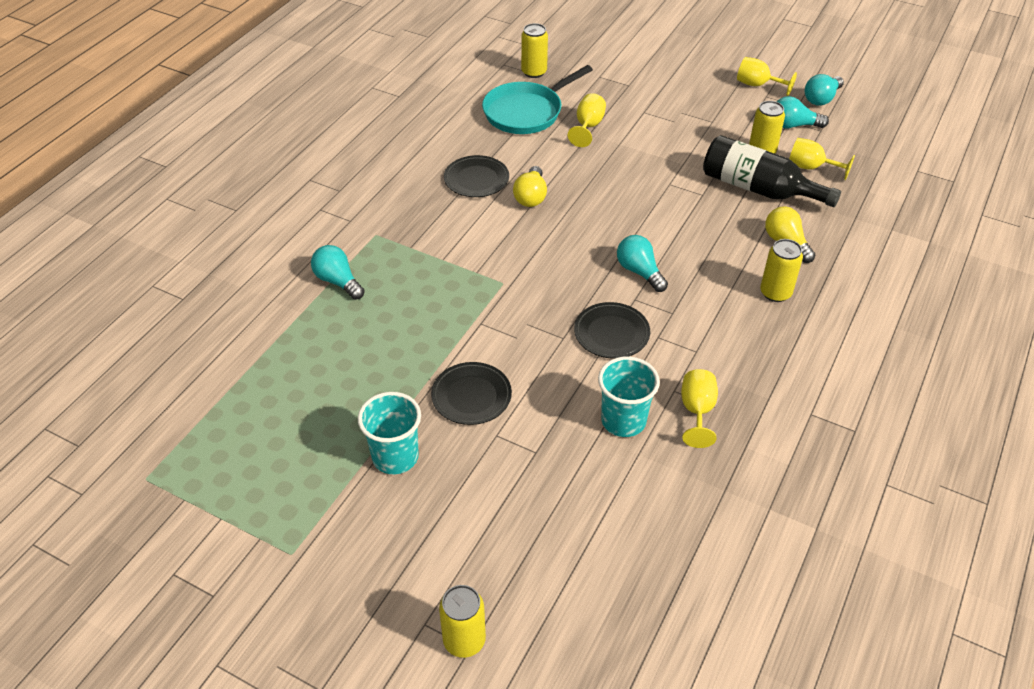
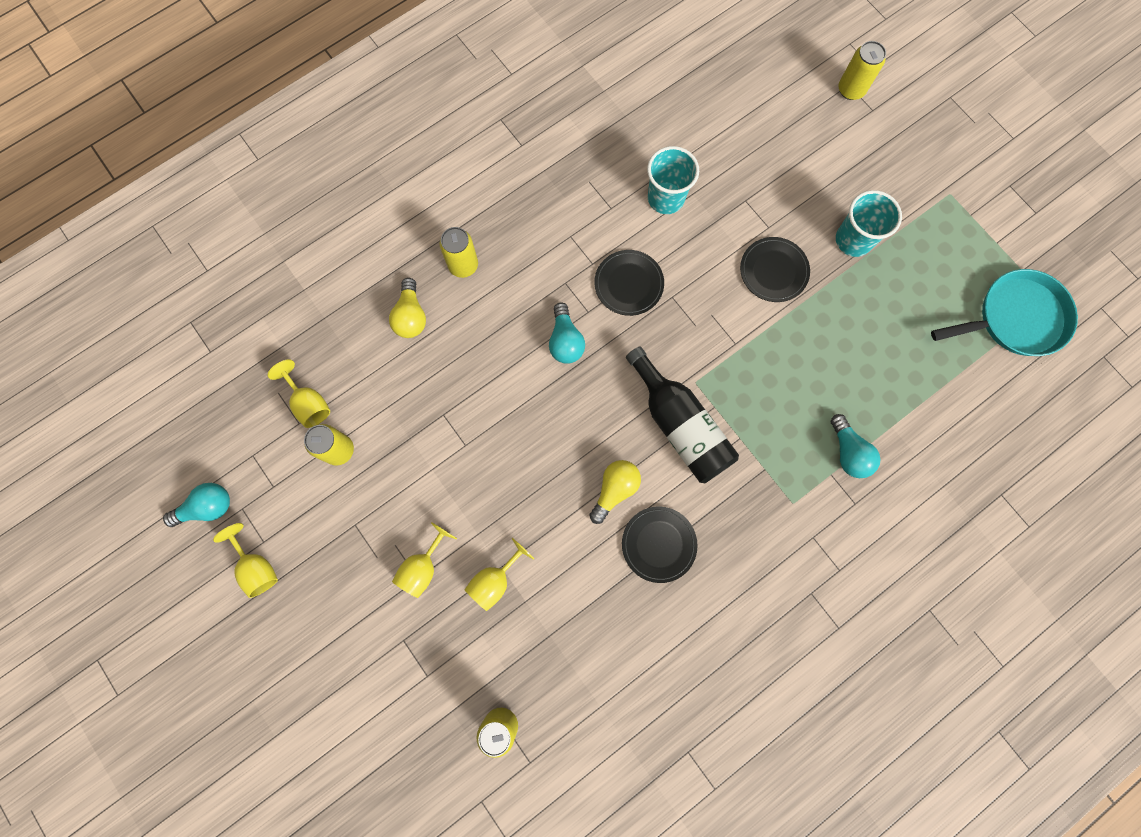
camera: 155 degrees left, 30 degrees up
turquoise pan [482,65,593,134] -> turquoise pan moved to [931,269,1078,356]
yellow goblet [681,369,718,448] -> yellow goblet moved to [392,522,457,598]
black bottle [703,135,841,207] -> black bottle moved to [626,346,739,483]
turquoise light bulb [777,96,829,128] -> none

